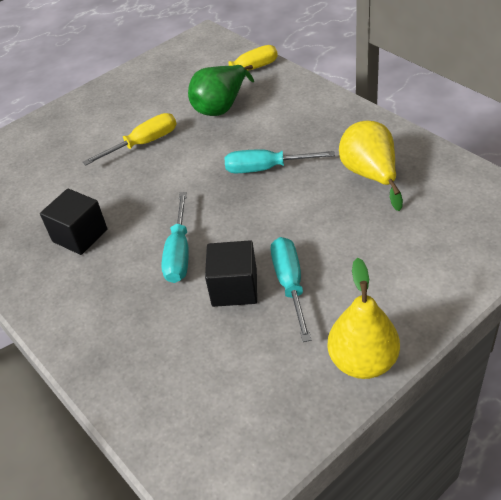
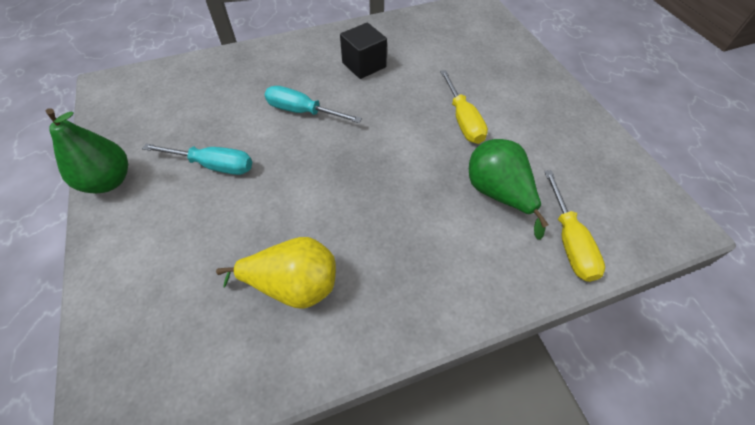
camera: 105 degrees right, 10 degrees up
black cube [205,240,257,307] -> none
turquoise screwdriver [225,149,335,173] -> none
yellow pear [328,258,400,379] -> green pear [46,108,128,194]

